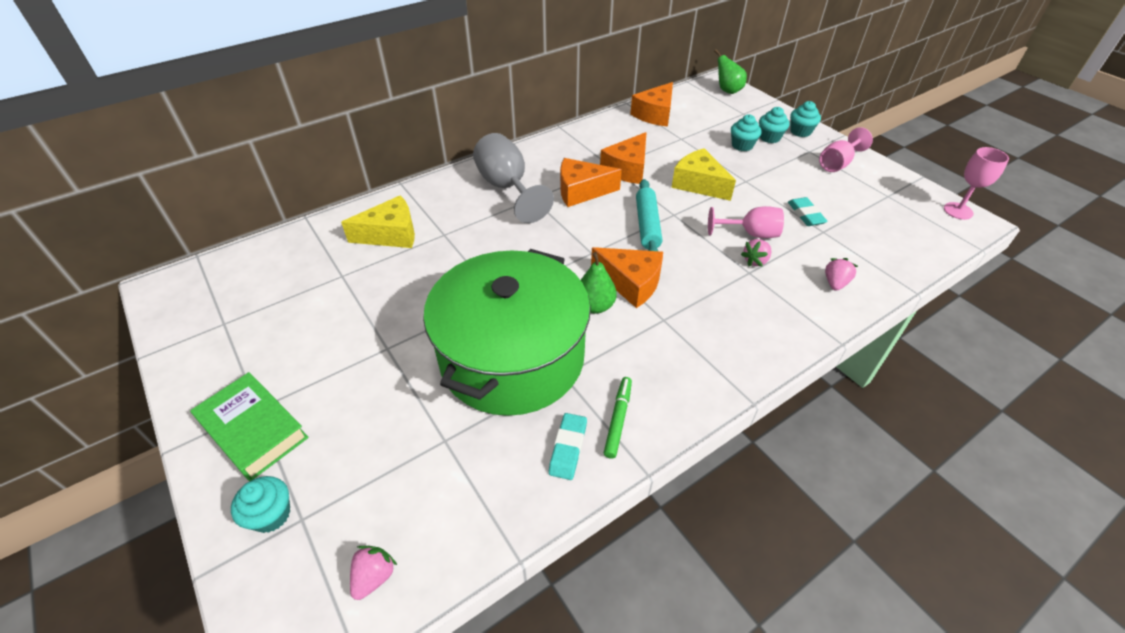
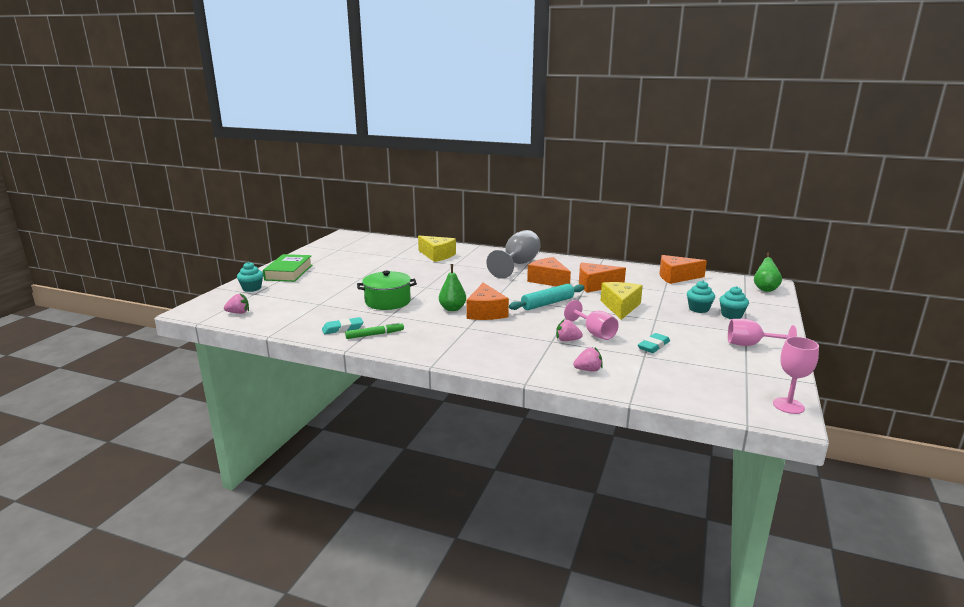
camera: 55 degrees right, 25 degrees down
green pot [423,249,591,416] -> green pot [357,271,417,310], size x0.51
turquoise cupcake [790,101,821,137] -> none

